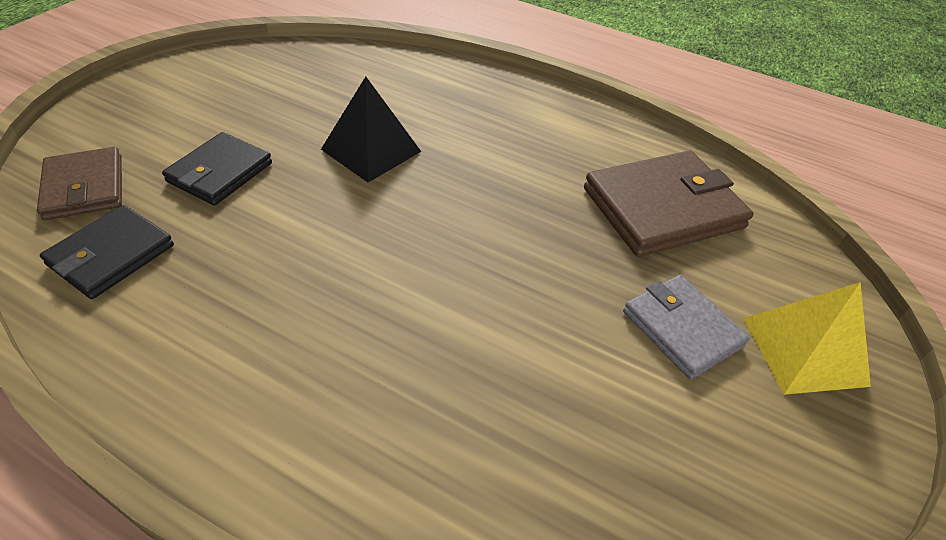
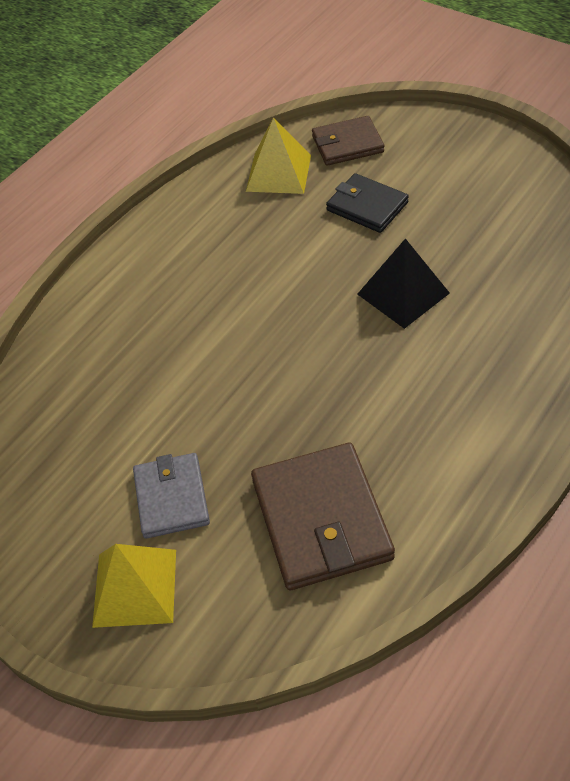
camera: 105 degrees right, 5 degrees up
black wallet [40,205,174,299] -> yellow pyramid [246,117,311,194]
grey wallet [623,275,750,379] -> grey wallet turned 75 degrees counterclockwise [133,453,210,539]

